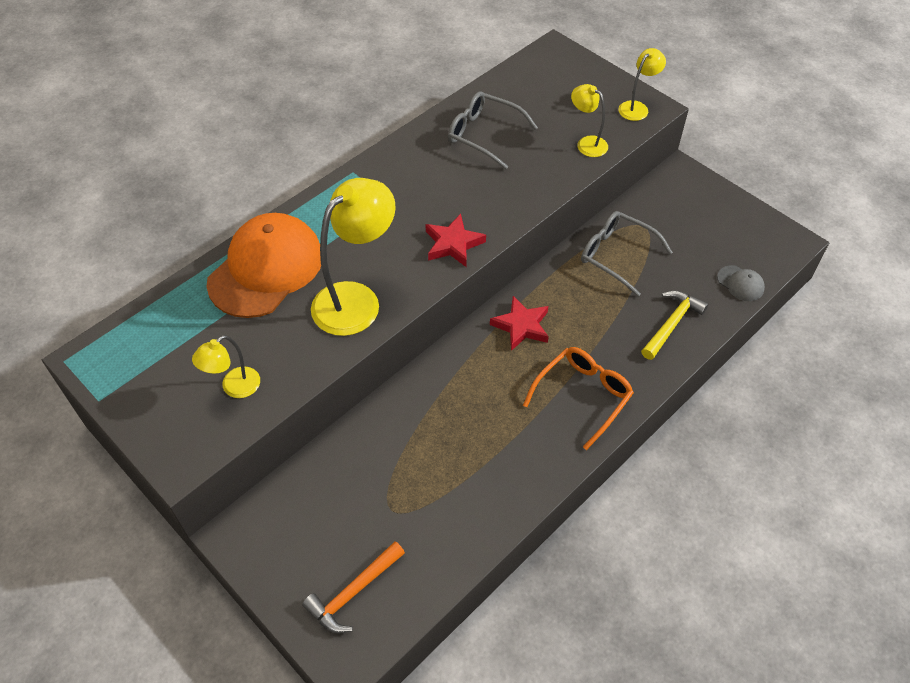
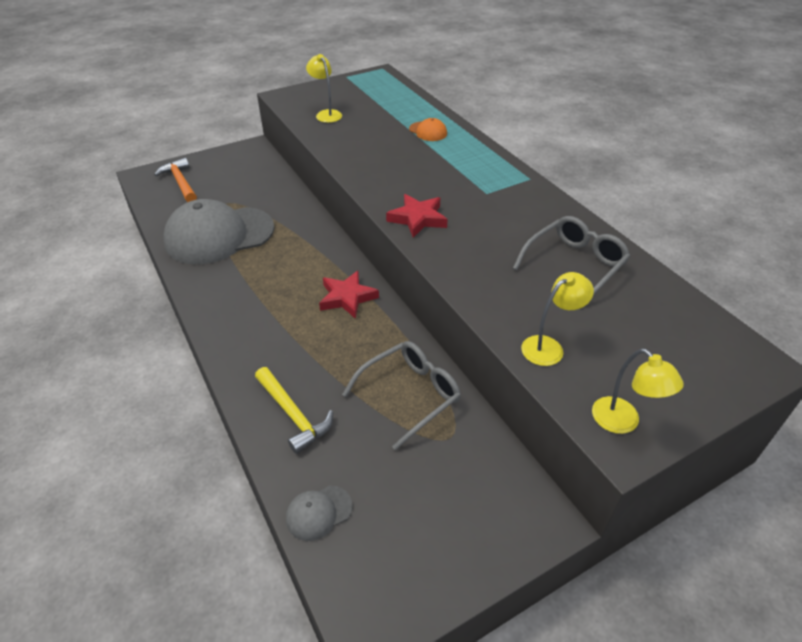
camera: 105 degrees right, 10 degrees down
orange cap [207,213,321,318] -> orange cap [409,118,447,141], size x0.41
yellow lamp [311,178,396,336] -> none
orange glasses [523,347,634,450] -> none
none -> grey cap [164,199,274,264]

